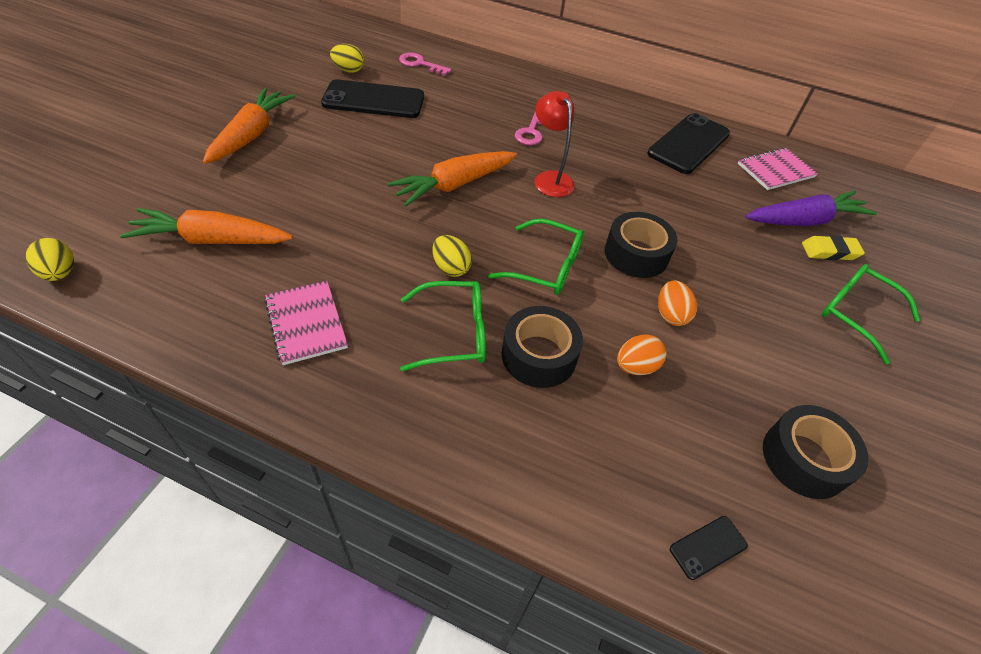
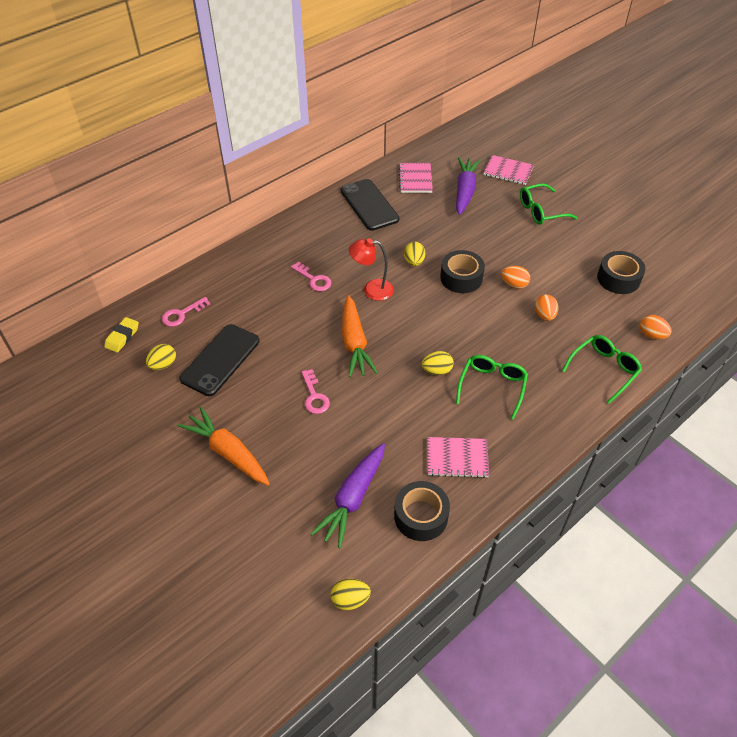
camera: 60 degrees left, 0 degrees up
orange carrot [120,208,293,244] -> purple carrot [310,443,385,548]
green glasses [488,219,584,295] -> green glasses moved to [562,335,642,404]
black tape [502,306,583,388] -> black tape moved to [394,481,450,541]
black phone [670,516,748,580] -> orange egg [640,315,672,340]
yellow eraser [802,235,865,260] -> yellow eraser moved to [104,317,139,353]
none -> pink key [301,369,330,414]
none -> yellow egg [404,242,425,266]
none -> pink notebook [483,155,534,185]

